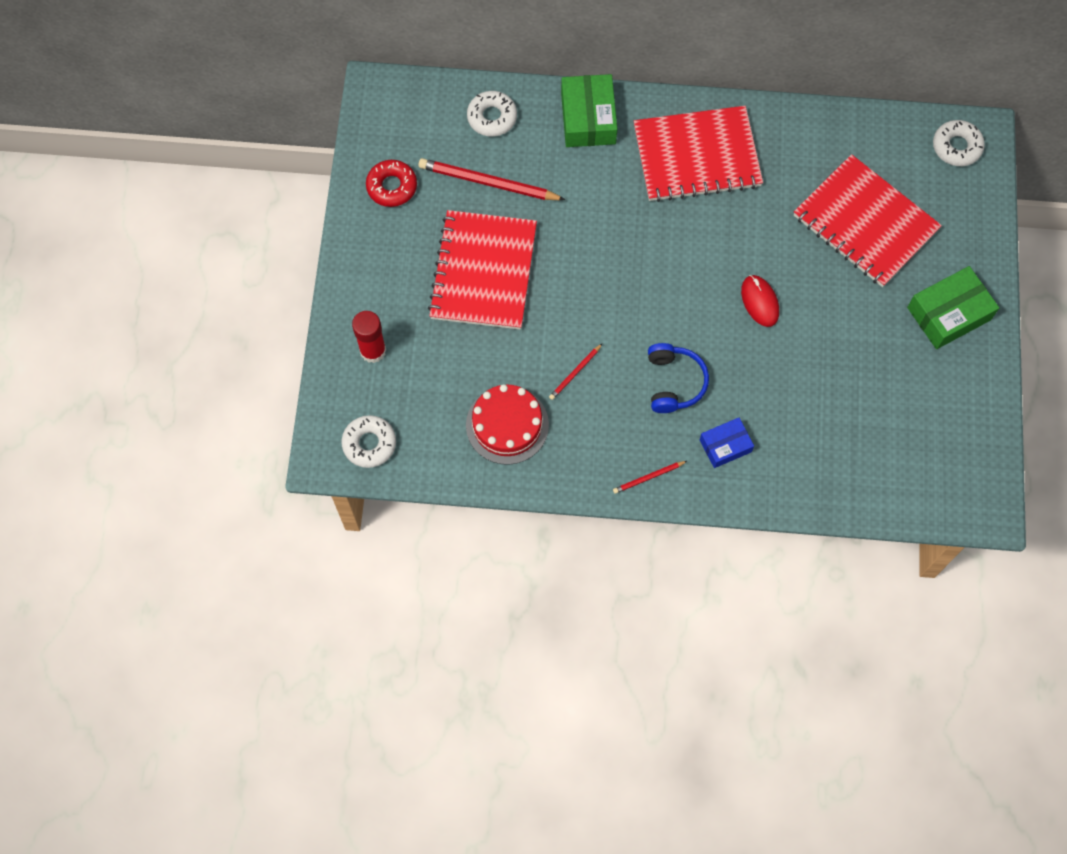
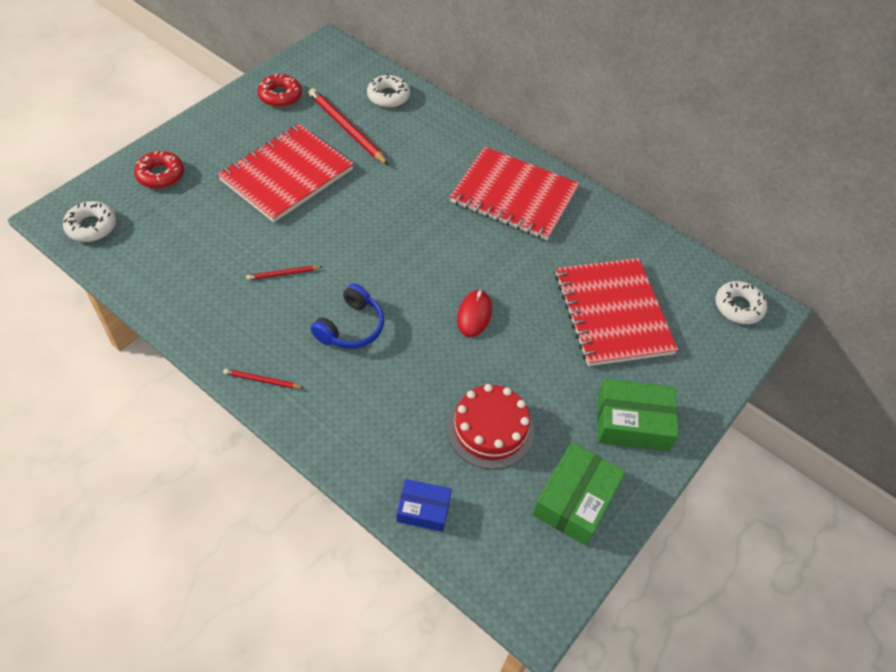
camera: 30 degrees right, 15 degrees down
red glue stick [352,311,386,363] -> red donut [134,151,184,189]
red cake [466,384,549,465] -> red cake moved to [447,384,534,469]
green box [561,74,617,147] -> green box moved to [532,442,626,546]
blue box [700,418,754,468] -> blue box moved to [396,479,452,532]

